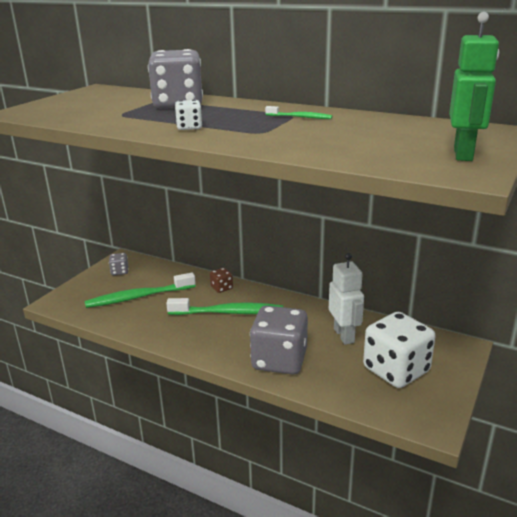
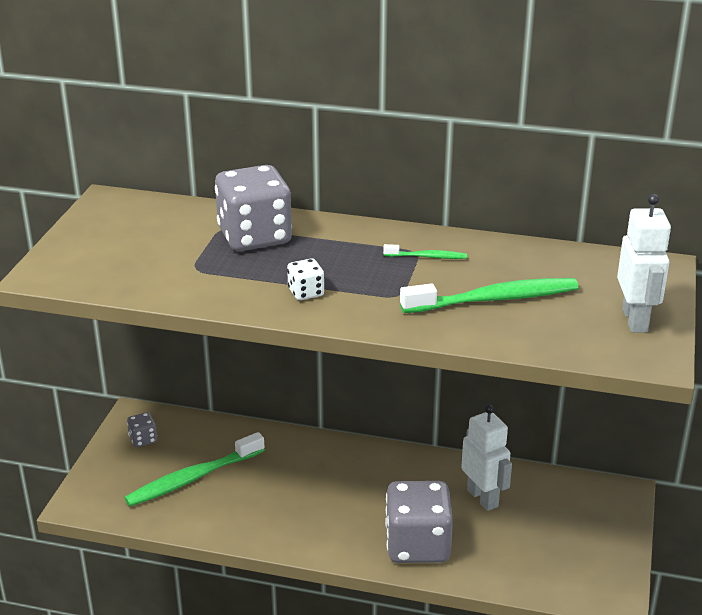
camera: 15 degrees left, 5 degrees up
green toothbrush [166,298,283,315] -> green toothbrush moved to [400,278,579,313]
brown dice [210,268,233,293] -> none
white dice [363,312,435,388] -> none
green robot [449,12,499,161] -> white robot [617,194,671,333]

